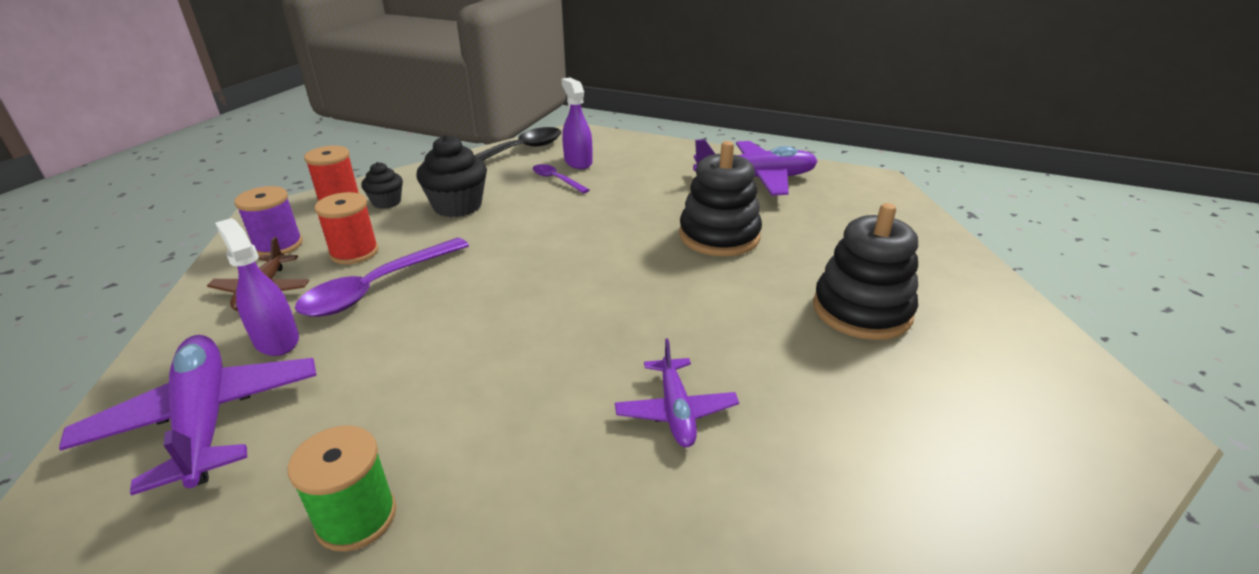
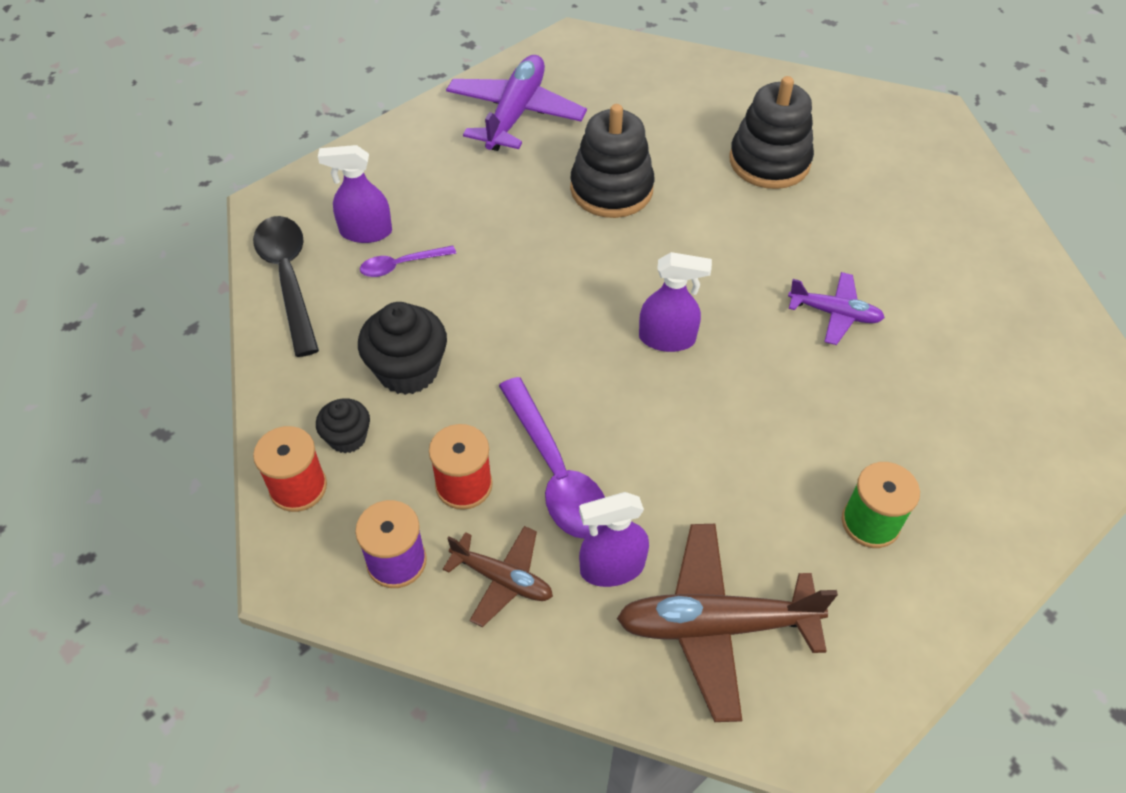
camera: 65 degrees left, 20 degrees up
purple plane [59,335,317,495] -> brown plane [617,524,838,722]
none -> purple spray bottle [639,252,712,352]

